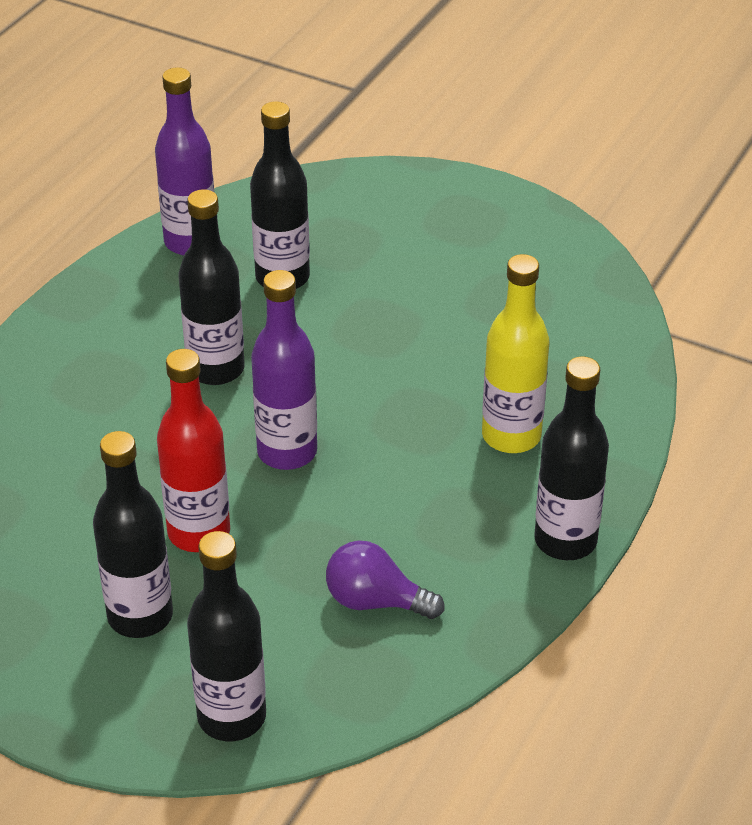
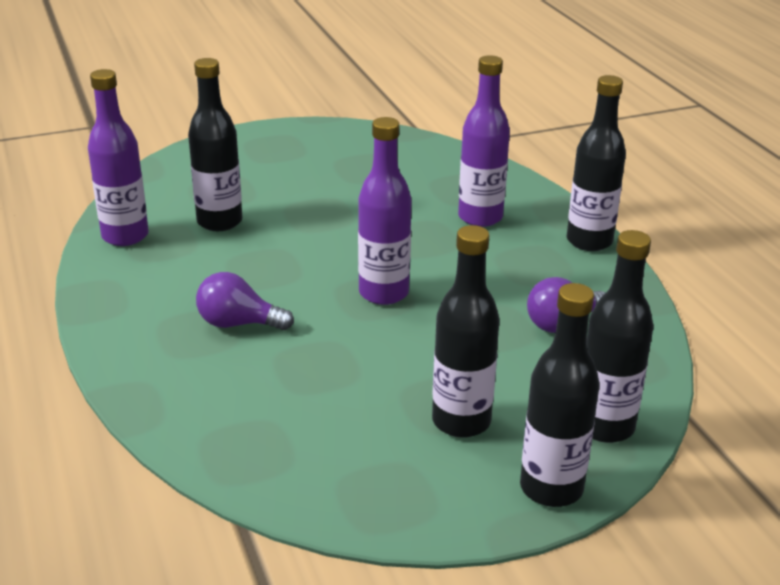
camera: 50 degrees left, 10 degrees down
red bottle [157,349,230,552] -> none
black bottle [179,189,245,385] -> black bottle moved to [520,283,600,507]
yellow bottle [482,254,549,453] -> purple bottle [458,55,510,227]
none -> purple light bulb [196,272,294,330]

